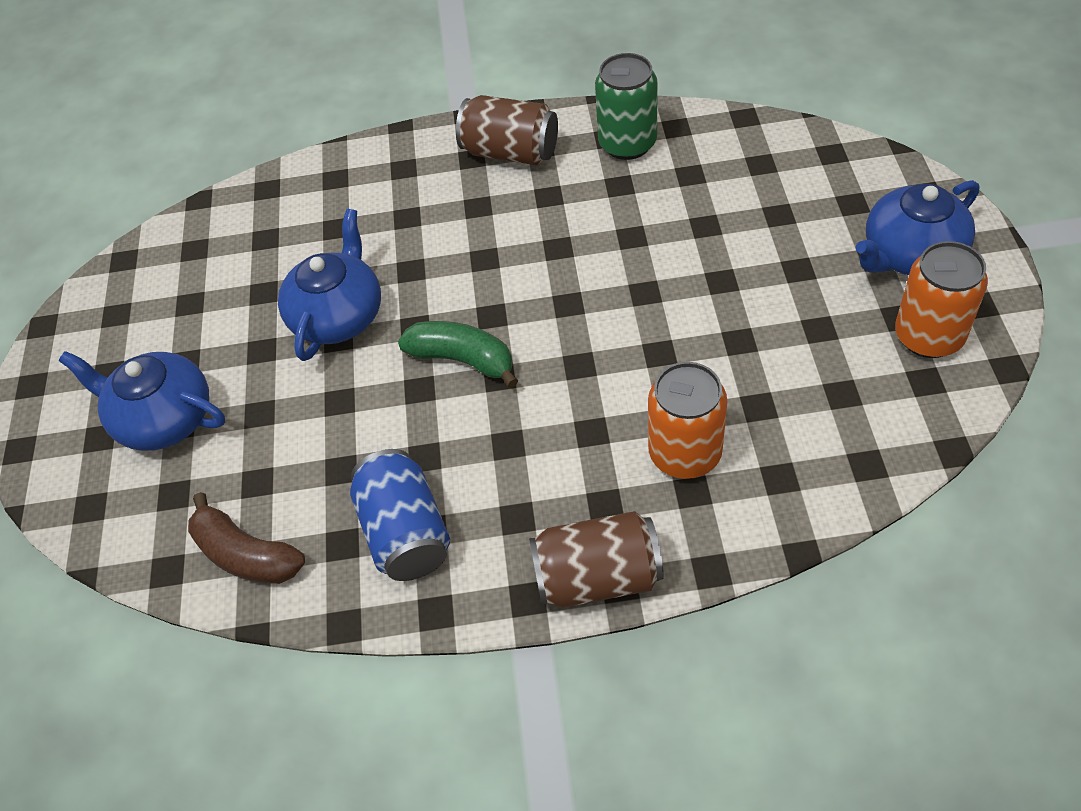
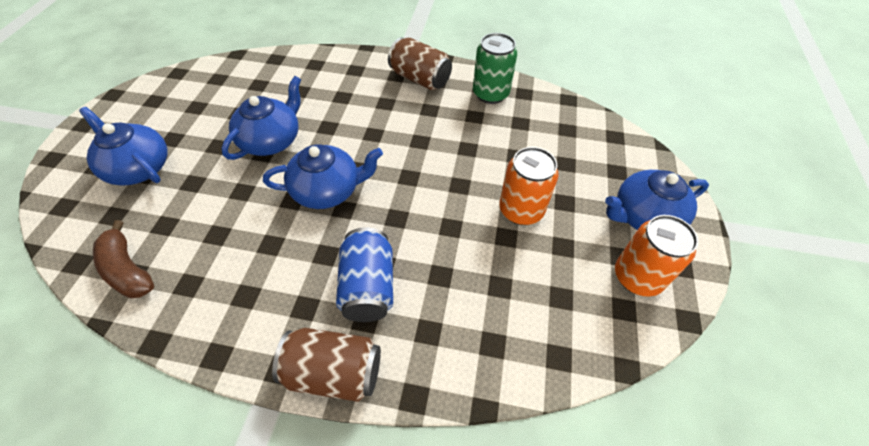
camera: 10 degrees right, 0 degrees up
blue can [350,449,450,581] -> blue can moved to [336,227,393,322]
green banana [398,321,518,388] -> blue teapot [263,145,383,209]
orange can [648,362,727,479] -> orange can moved to [500,147,559,225]

